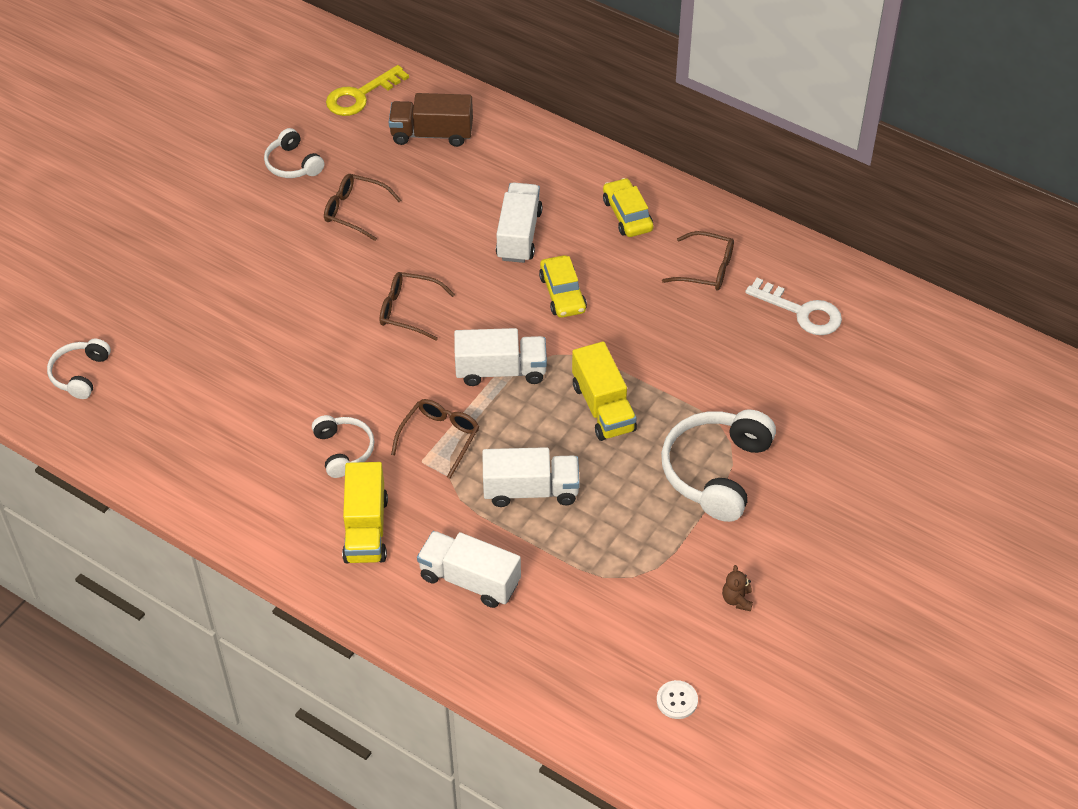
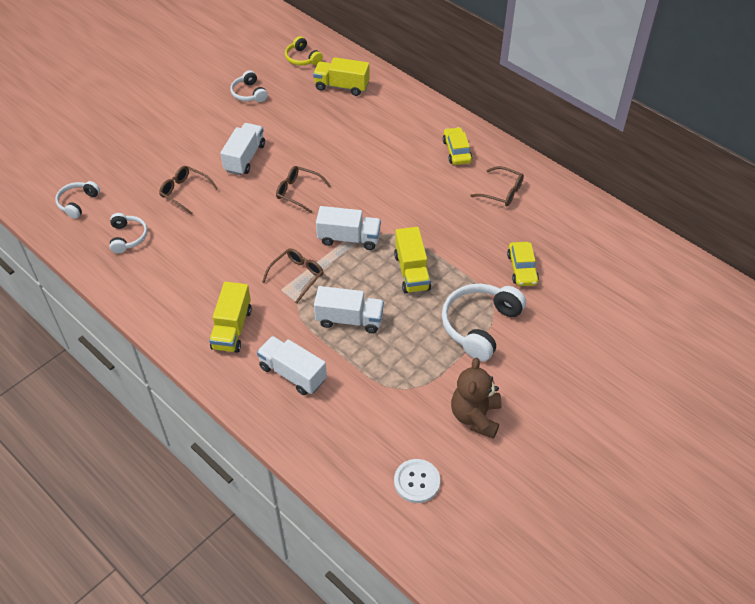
camera: 10 degrees right, 0 degrees up
white headphones [312,415,375,478] -> white headphones moved to [109,213,148,253]
brown glasses [324,174,401,241] -> brown glasses moved to [159,166,218,214]
yellow key [326,65,409,116] -> yellow headphones [285,36,323,65]
brown truck [389,93,473,147] -> yellow truck [313,57,369,96]
white truck [496,182,543,263] -> white truck moved to [220,123,265,175]
yellow car [539,255,587,318] -> yellow car moved to [507,242,539,286]
white button [657,680,698,719] -> white button [394,459,440,503], size x1.55
brown teddy bear [722,565,753,611] -> brown teddy bear [451,358,502,439], size x2.28
white key [745,278,842,335] -> none

